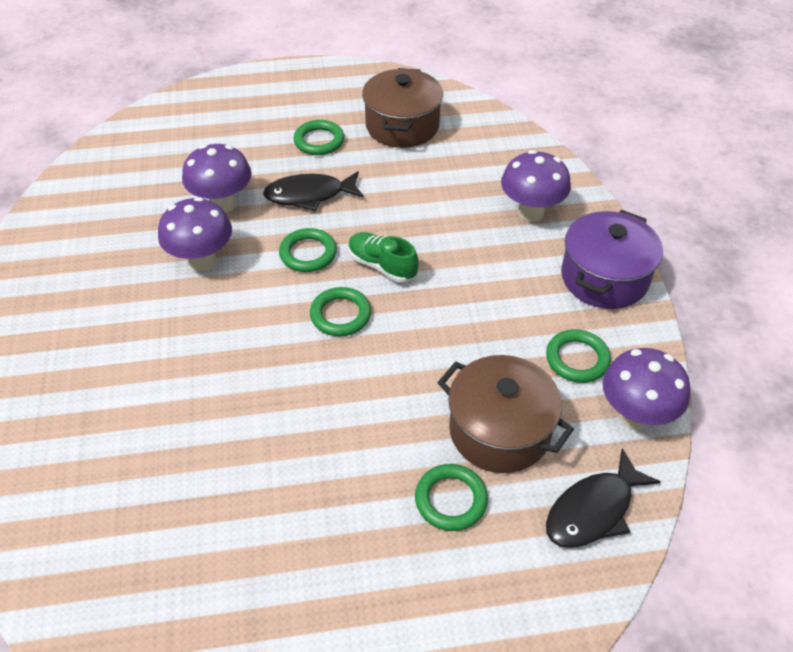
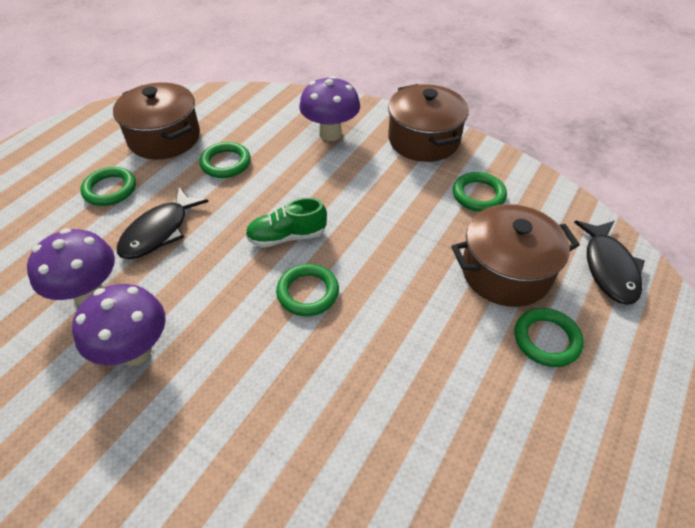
camera: 50 degrees left, 0 degrees up
green ring [279,228,337,272] -> green ring moved to [199,142,251,178]
purple pot [561,210,663,309] -> brown pot [388,84,469,162]
purple mushroom [603,348,690,429] -> none

